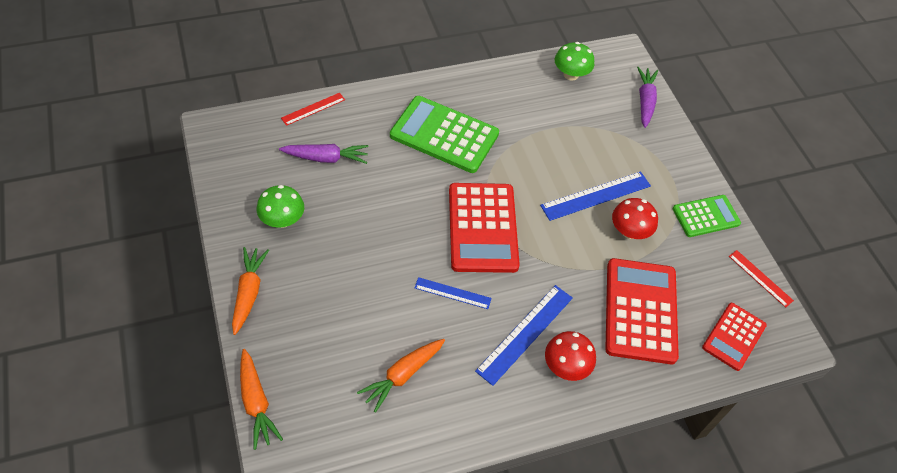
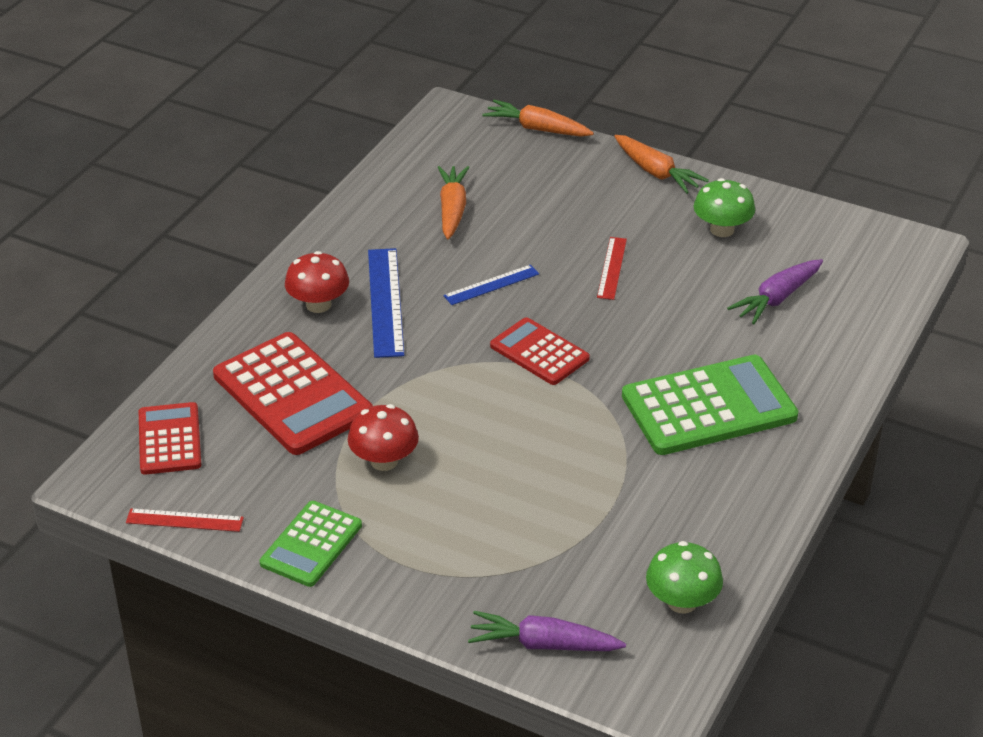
camera: 140 degrees right, 15 degrees down
red ruler [281,93,345,126] -> red ruler moved to [597,237,627,300]
red calculator [449,183,520,273] -> red calculator [490,317,590,385], size x0.59
blue ruler [540,171,651,221] -> none
purple carrot [637,67,658,128] -> purple carrot turned 135 degrees clockwise [468,611,626,651]

